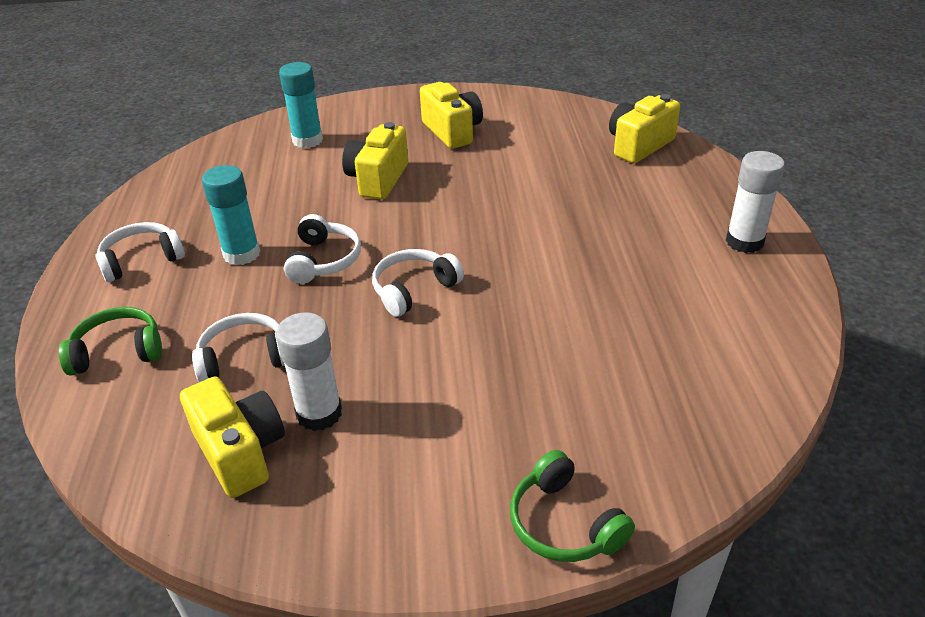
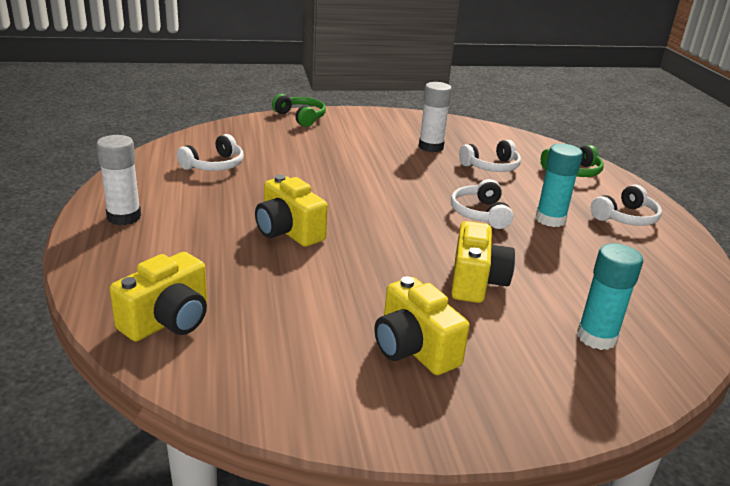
camera: 170 degrees right, 10 degrees down
yellow camera [180,377,285,498] -> yellow camera moved to [255,175,328,247]
white headphones [372,249,464,317] -> white headphones moved to [177,134,244,171]

